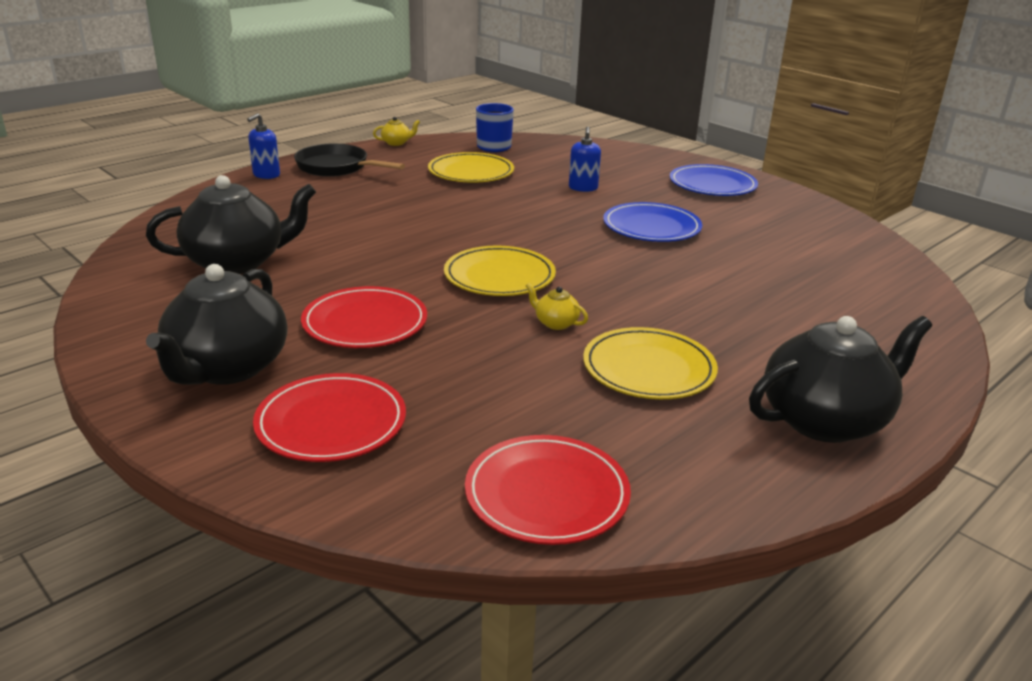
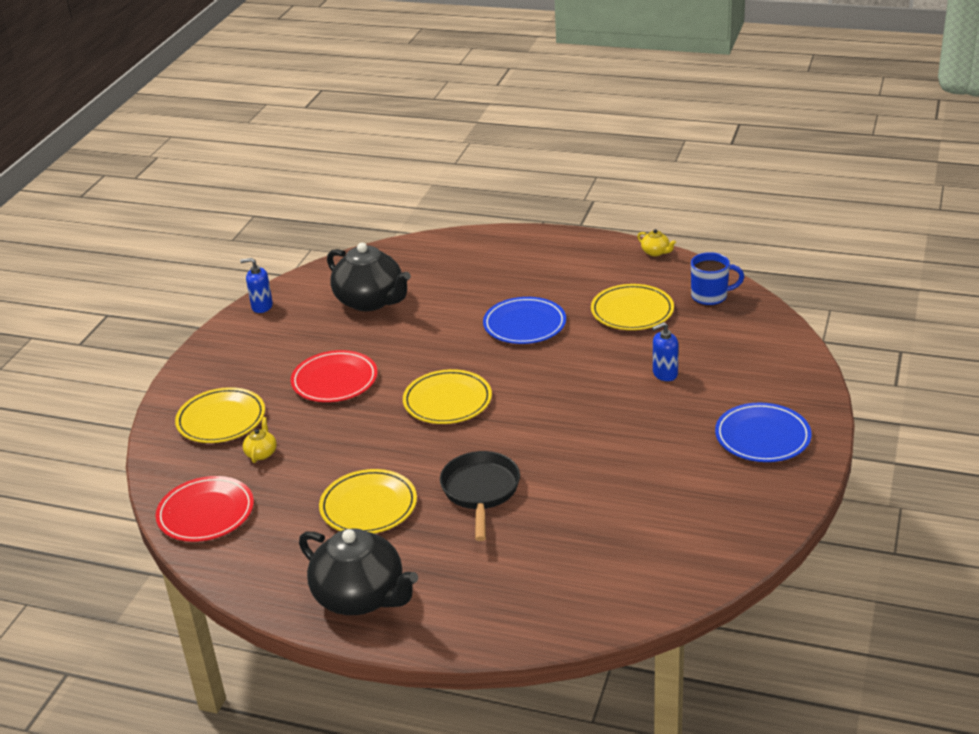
camera: 65 degrees right, 5 degrees up
black teapot [146,264,287,385] -> none
blue soap dispenser [247,113,280,179] -> blue soap dispenser moved to [240,258,273,313]
red plate [253,373,406,462] -> yellow plate [175,387,265,443]
black pan [294,144,405,177] -> black pan moved to [440,451,520,541]
yellow teapot [526,283,588,330] -> yellow teapot moved to [243,417,277,463]
blue plate [603,202,702,242] -> blue plate moved to [483,297,566,344]

